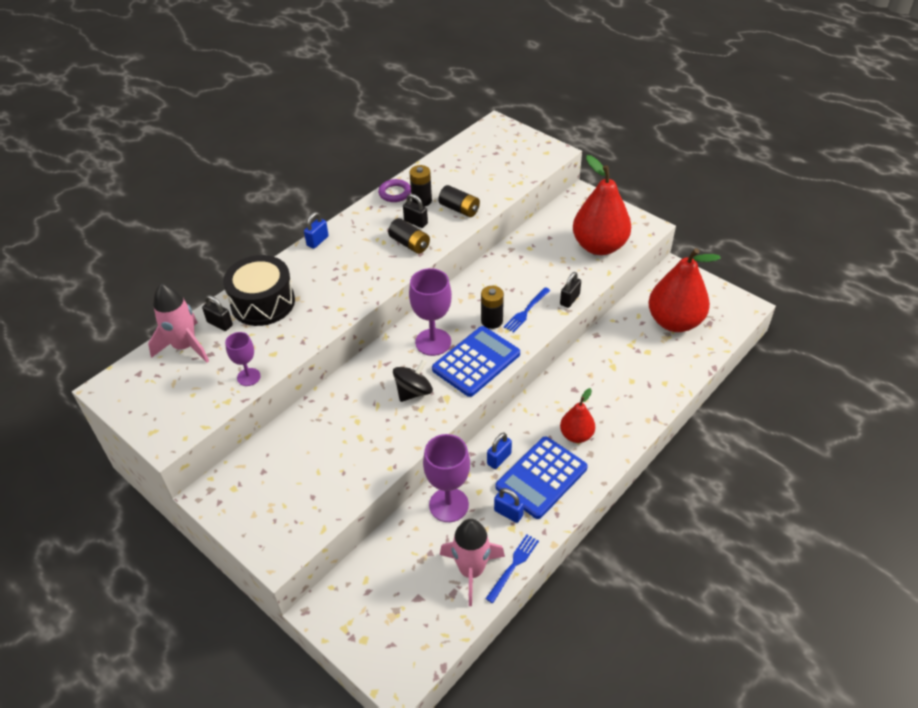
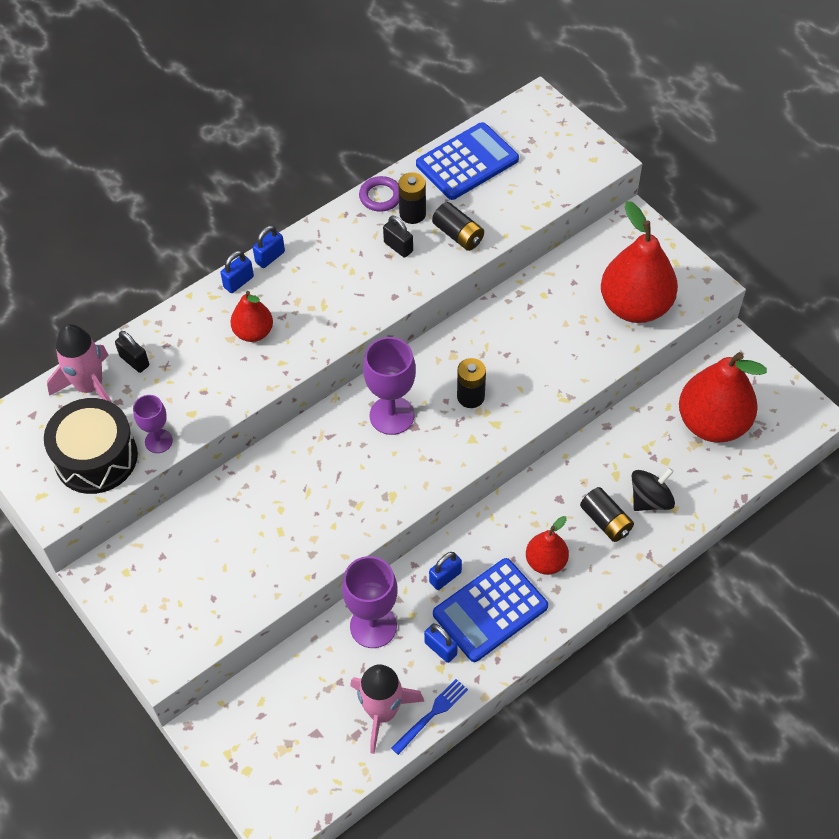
camera: 10 degrees right, 10 degrees up
black drum [223,255,295,326] -> black drum moved to [44,398,138,494]
black battery [388,218,430,254] -> black battery moved to [580,487,634,542]
black spinning top [393,359,433,402] -> black spinning top moved to [632,468,675,511]
blue calculator [432,326,520,397] -> blue calculator moved to [416,122,519,200]
blue fork [504,287,550,333] -> none
black padlock [560,272,581,308] -> none
none -> blue padlock [220,251,254,293]
none -> red pear [230,291,273,342]

